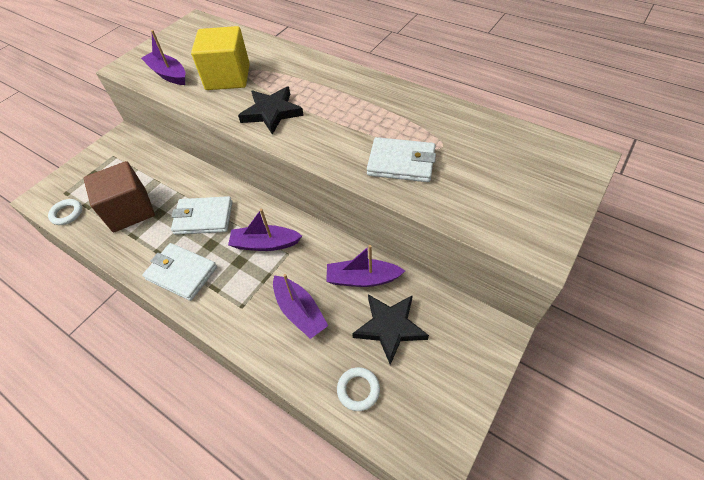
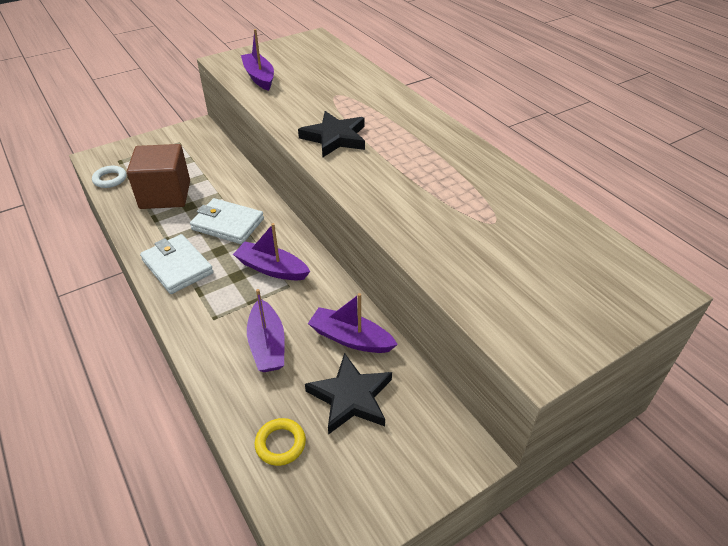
camera: 20 degrees right, 10 degrees down
yellow cube [191,26,250,90] -> none
white ring [337,367,380,411] -> yellow ring [255,418,306,466]
white wallet [367,137,436,182] -> none

